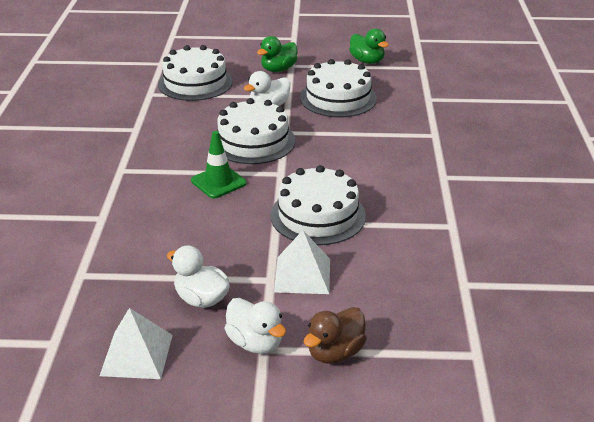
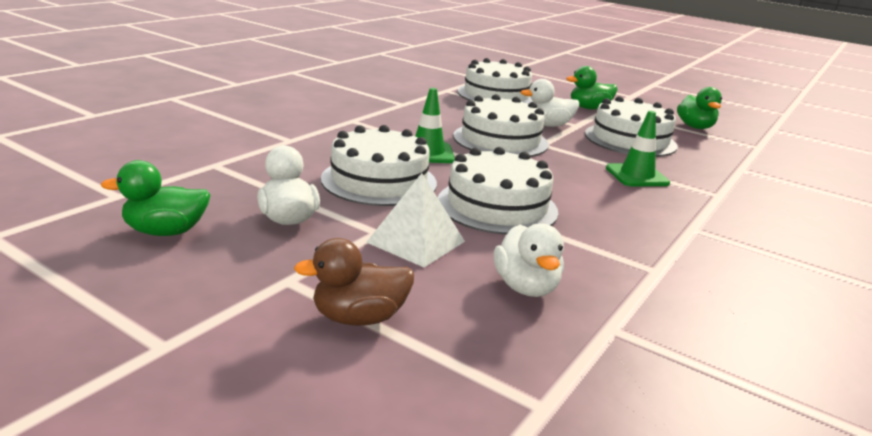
camera: 30 degrees right, 10 degrees down
white pyramid [100,308,173,379] -> green duck [101,160,210,236]
white duck [225,298,286,354] -> white duck moved to [494,223,564,297]
none -> white cake [321,125,437,206]
none -> green traffic cone [606,111,670,186]

